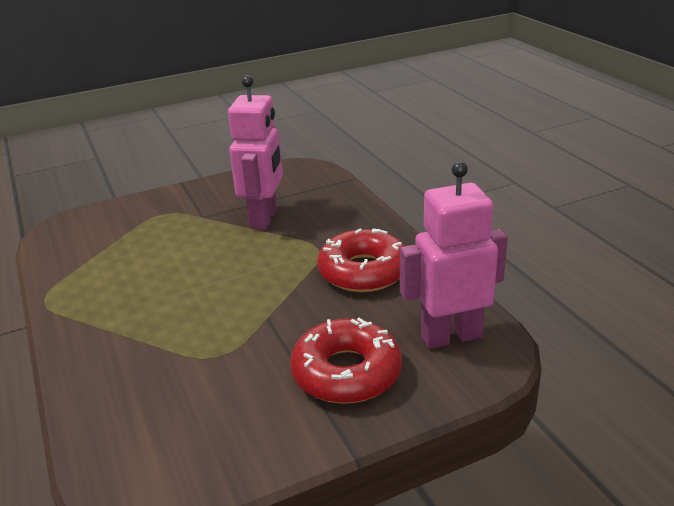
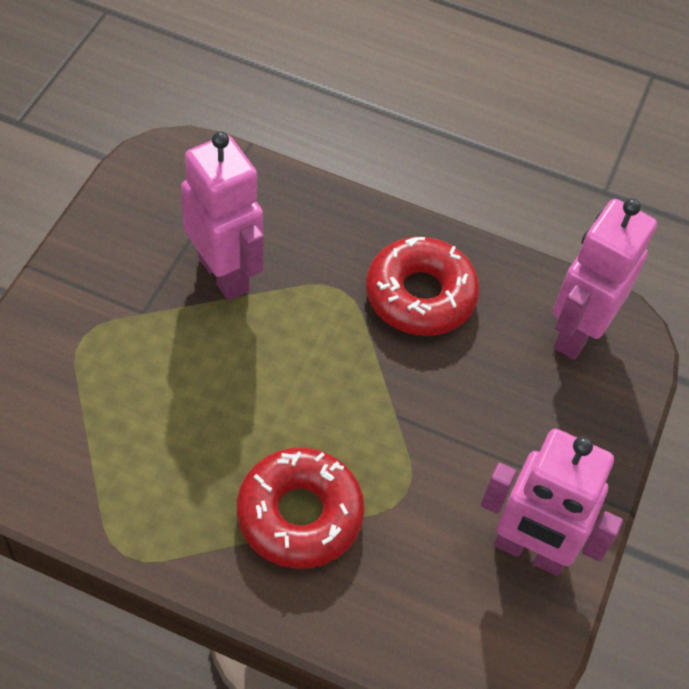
camera: 50 degrees left, 25 degrees up
red donut [290,318,402,404] -> red donut moved to [237,448,365,569]
none -> pink robot [481,429,623,576]

